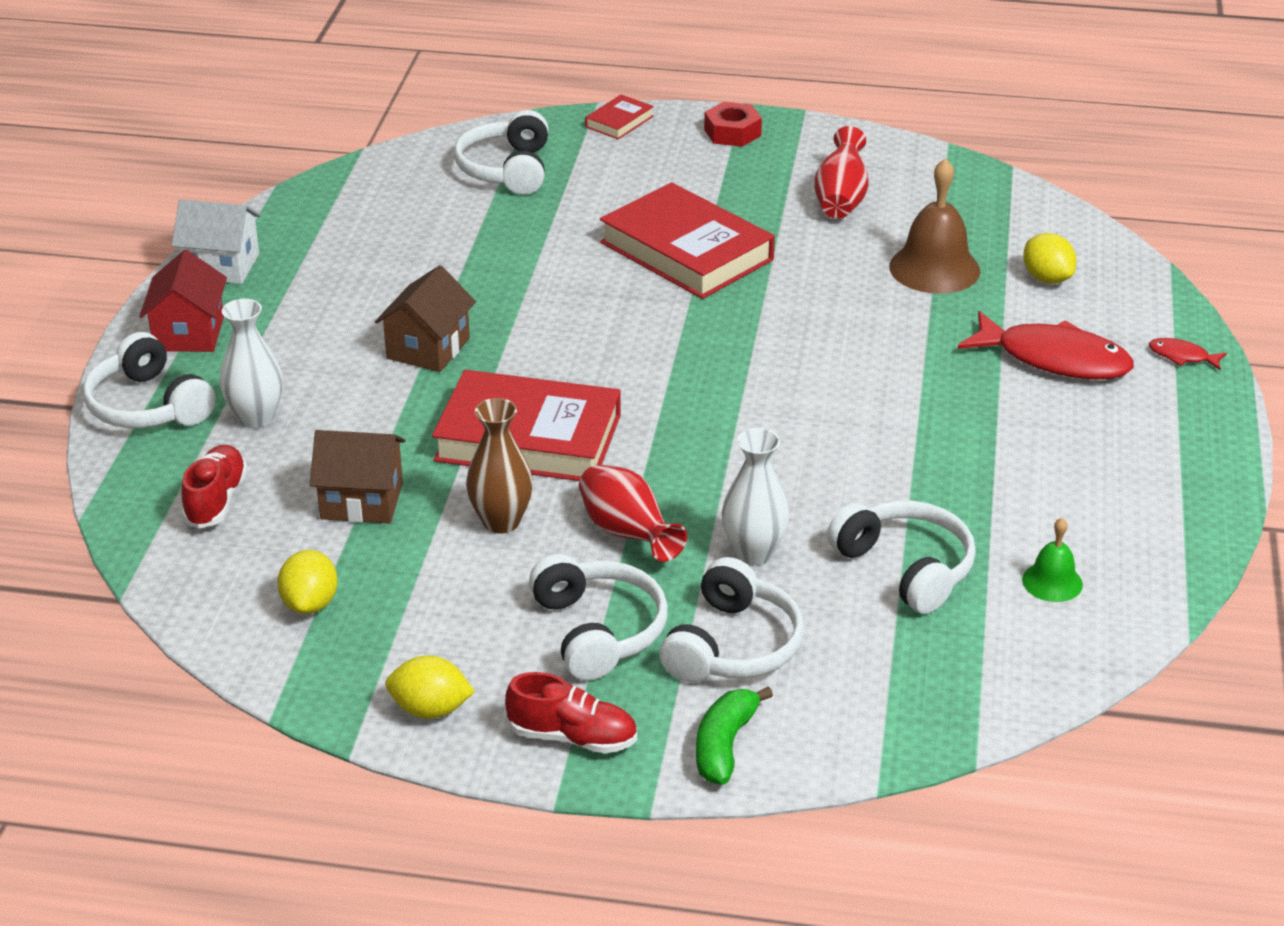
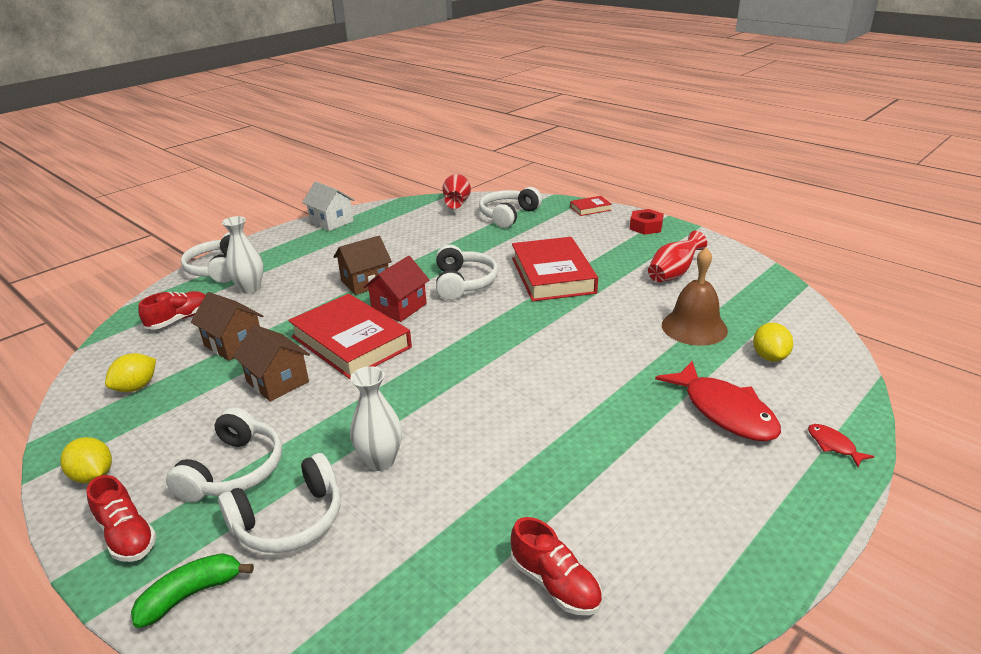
camera: 35 degrees right, 5 degrees down
red house [139,250,227,352] -> red house moved to [363,256,429,322]
brown vase [466,398,533,534] -> brown house [233,325,310,402]
red vase [579,464,687,562] -> red vase moved to [442,174,471,209]
white headphones [827,501,976,614] -> white headphones moved to [436,245,498,300]
green bell [1022,518,1083,602] -> red shoe [511,517,602,615]

